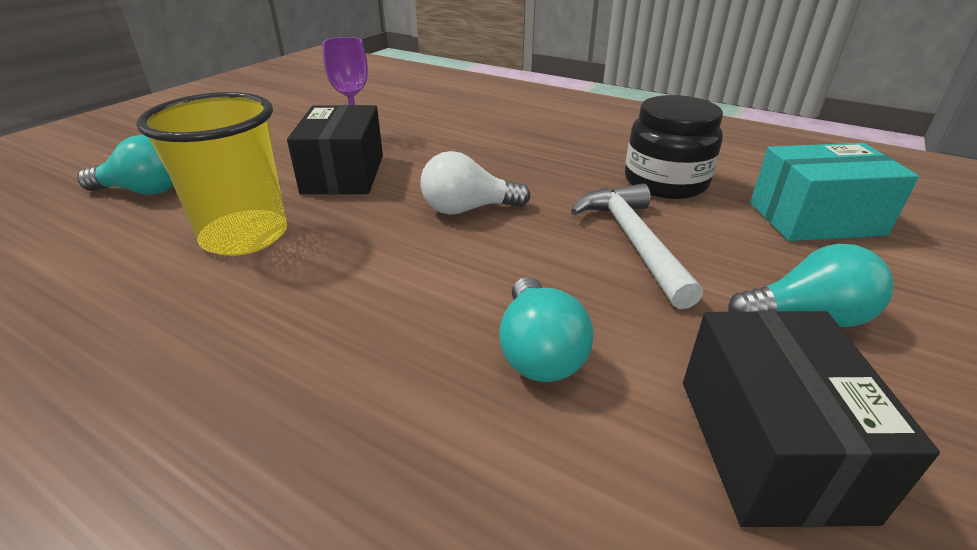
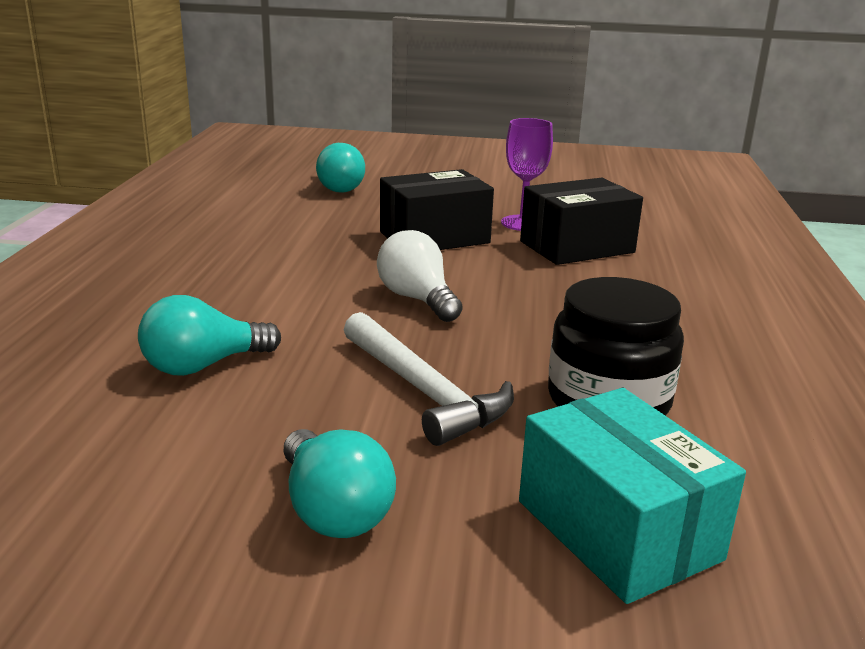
camera: 65 degrees right, 10 degrees down
yellow cup [136,92,287,256] -> none
white hammer [571,184,703,309] -> white hammer turned 90 degrees clockwise [344,312,514,446]
black box [683,310,940,528] -> black box moved to [520,178,643,265]

